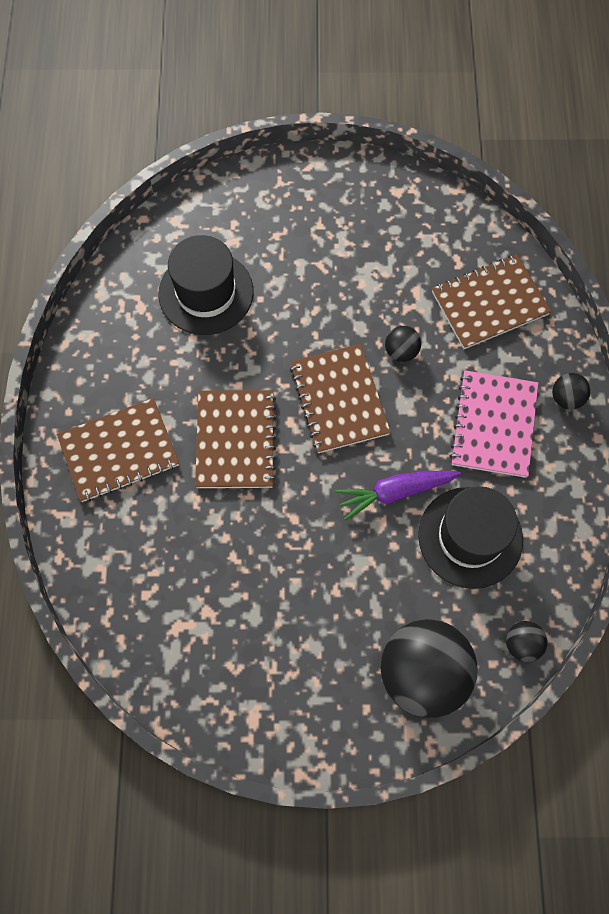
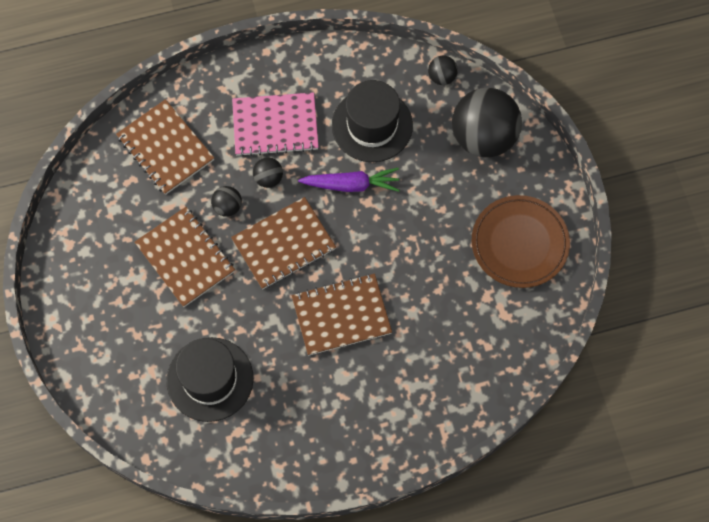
camera: 105 degrees left, 0 degrees up
brown notebook [57,398,179,502] -> brown notebook moved to [135,207,235,307]
purple carrot [335,471,461,521] -> purple carrot turned 60 degrees counterclockwise [298,168,400,192]
black ball [552,373,591,410] -> black ball moved to [253,157,283,188]
none -> brown plate [472,195,570,288]

